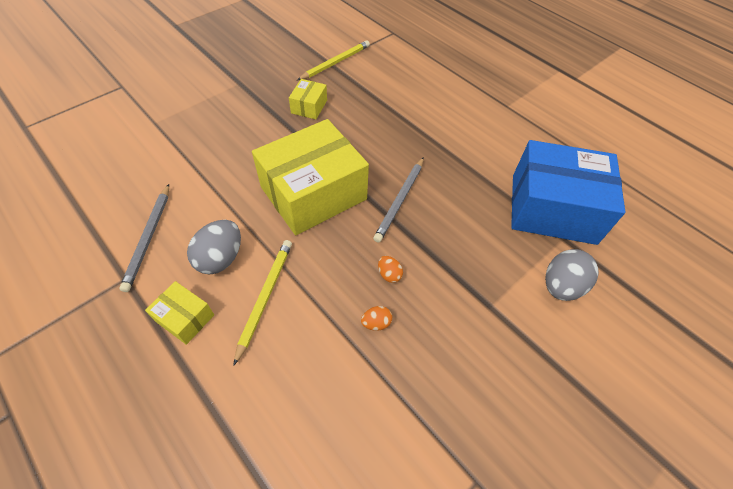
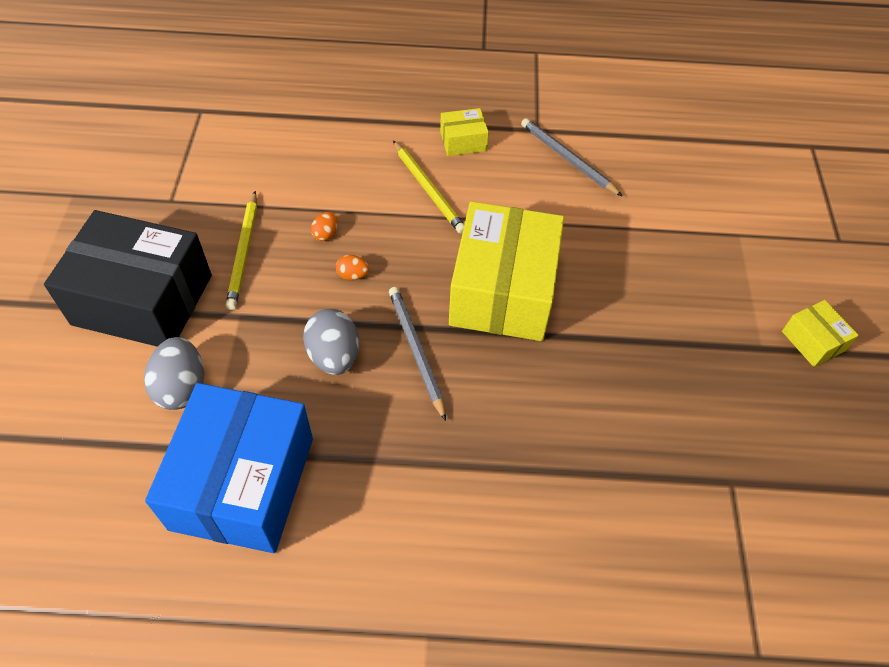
camera: 135 degrees right, 0 degrees up
grey egg [187,220,241,275] -> grey egg moved to [303,309,359,375]
yellow box [289,79,327,119] -> yellow box moved to [782,300,859,367]
yellow pencil [297,40,370,80] -> yellow pencil moved to [225,191,257,310]
blue box [511,140,625,245] -> blue box turned 45 degrees counterclockwise [145,383,313,553]
none -> black box [44,210,212,347]

